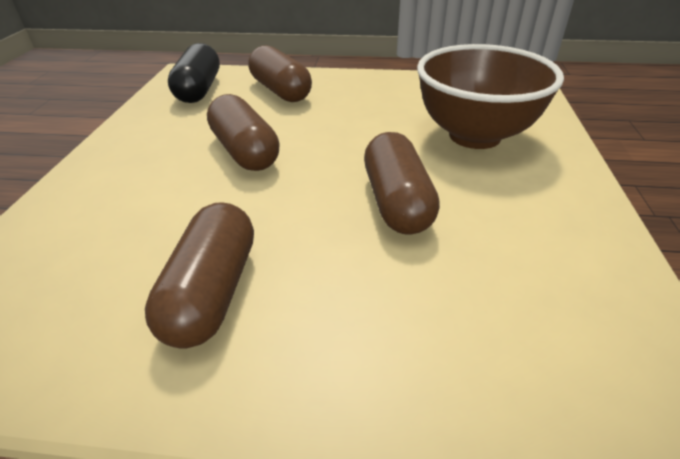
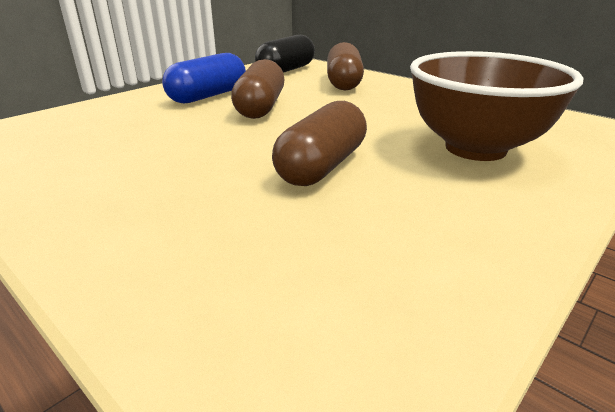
camera: 35 degrees right, 10 degrees down
brown capsule [145,202,254,348] -> none
none -> blue capsule [162,53,246,103]

